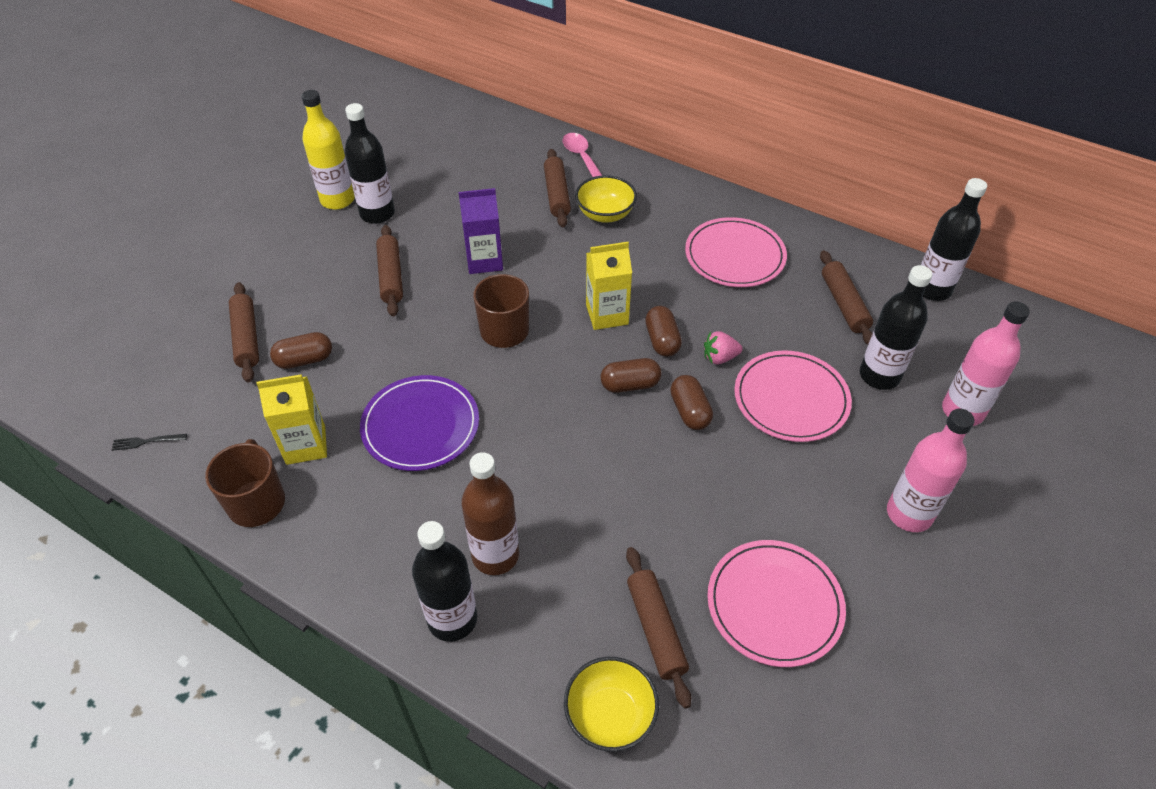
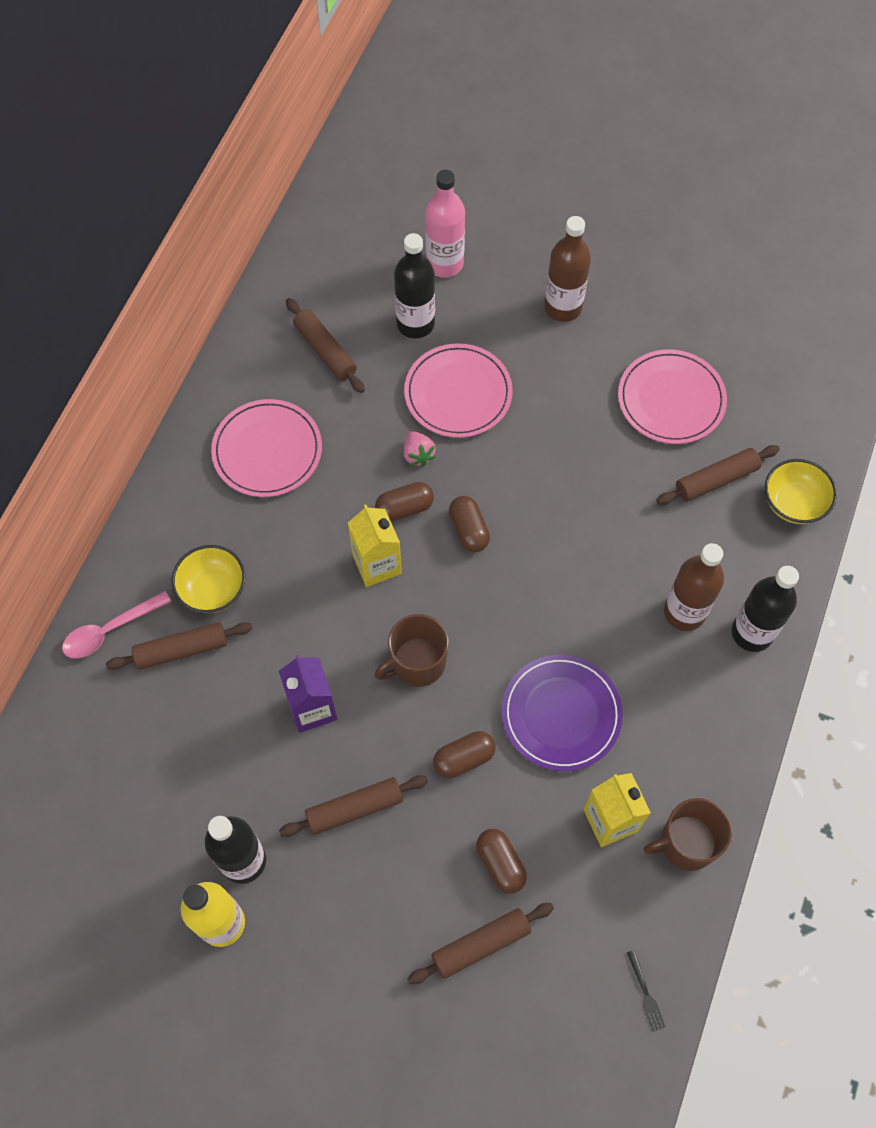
camera: 100 degrees left, 15 degrees up
brown capsule [670,375,713,430] -> brown capsule moved to [433,731,496,778]
brown rolling pin [820,250,873,345] -> brown rolling pin turned 75 degrees clockwise [286,298,365,393]
pink bottle [887,409,975,532] -> brown bottle [544,216,591,322]
black bottle [921,178,987,301] -> none

